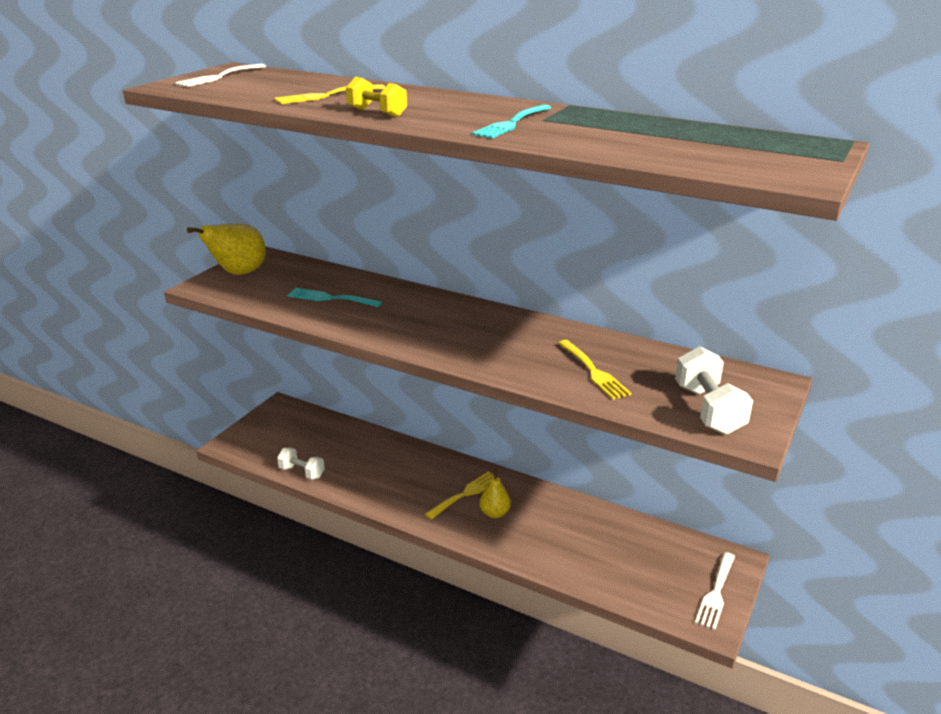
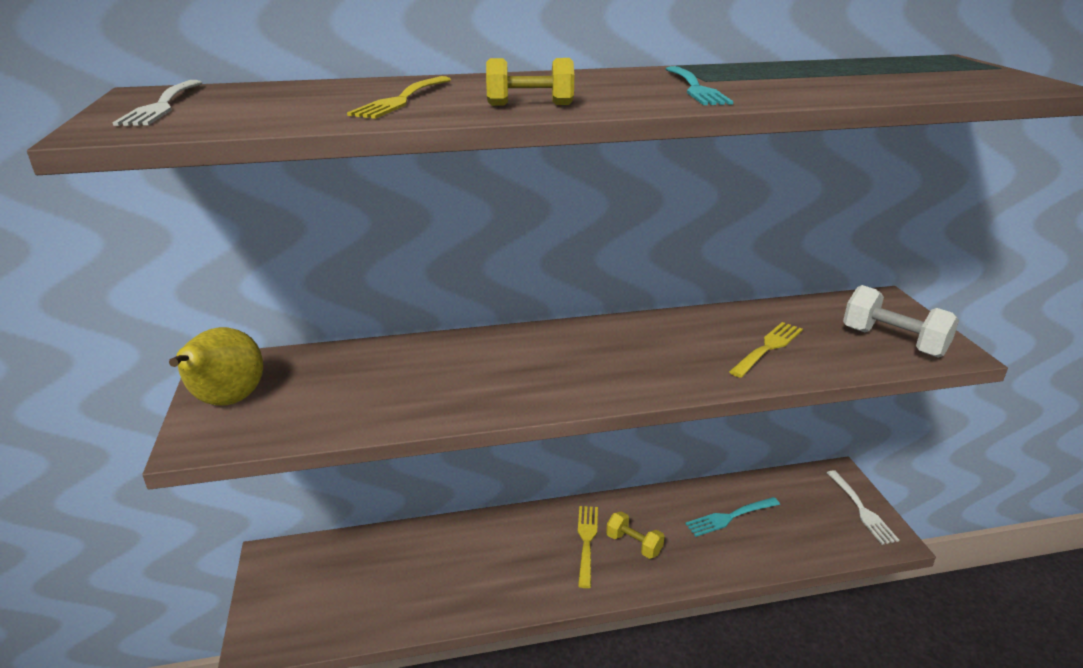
camera: 40 degrees left, 0 degrees up
white dumbbell [277,447,325,479] -> none
turquoise fork [287,288,382,307] -> turquoise fork moved to [685,497,780,537]
yellow pear [479,469,511,518] -> yellow dumbbell [606,511,665,559]
yellow fork [558,340,631,400] -> yellow fork turned 75 degrees counterclockwise [729,322,803,378]

